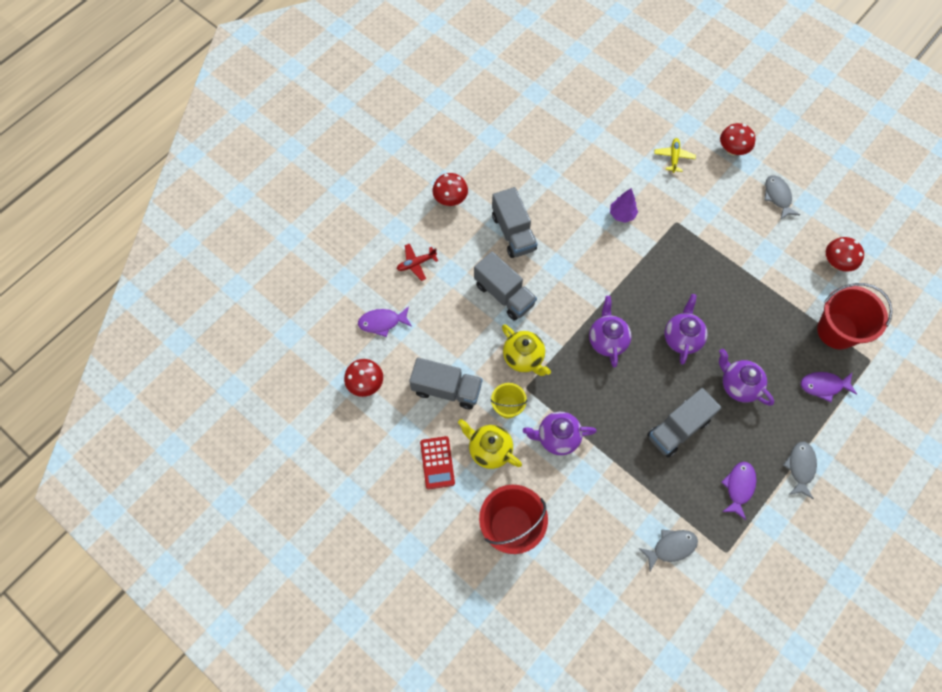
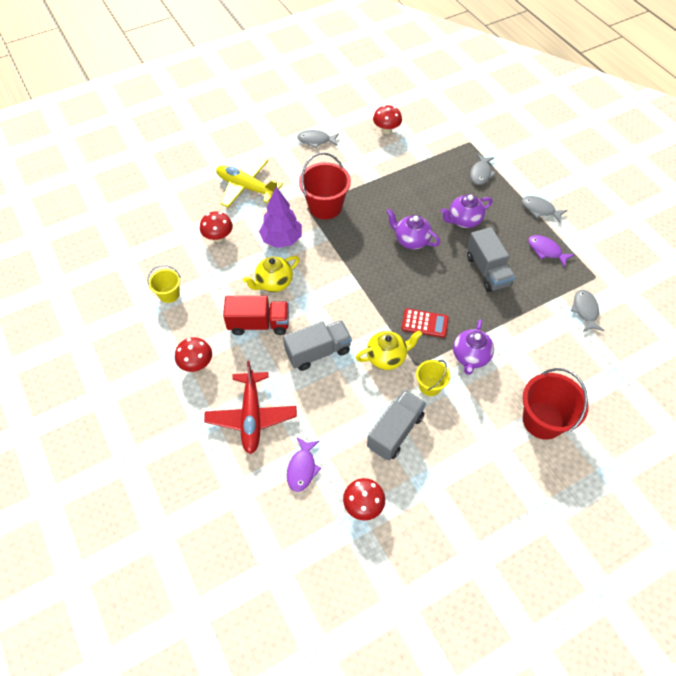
camera: 70 degrees left, 10 degrees down
red plane [397,244,438,281] -> red plane [204,361,297,454], size x1.99
red calculator [420,436,455,489] -> red calculator moved to [401,308,449,338]
yellow teapot [458,419,522,469] -> yellow teapot moved to [243,256,299,292]
grey truck [492,187,538,258] -> red truck [223,296,289,335]
purple teapot [589,296,631,367] -> none
purple tree [610,188,638,223] -> purple tree [259,187,302,248], size x1.66
yellow plane [654,138,696,173] -> yellow plane [216,157,283,207], size x1.99
red mushroom [720,123,755,156] -> red mushroom moved to [200,212,233,242]
purple fish [801,372,857,402] -> grey fish [470,154,496,185]
red bucket [817,283,893,349] -> red bucket moved to [299,152,351,220]
none -> yellow bucket [147,265,181,303]

